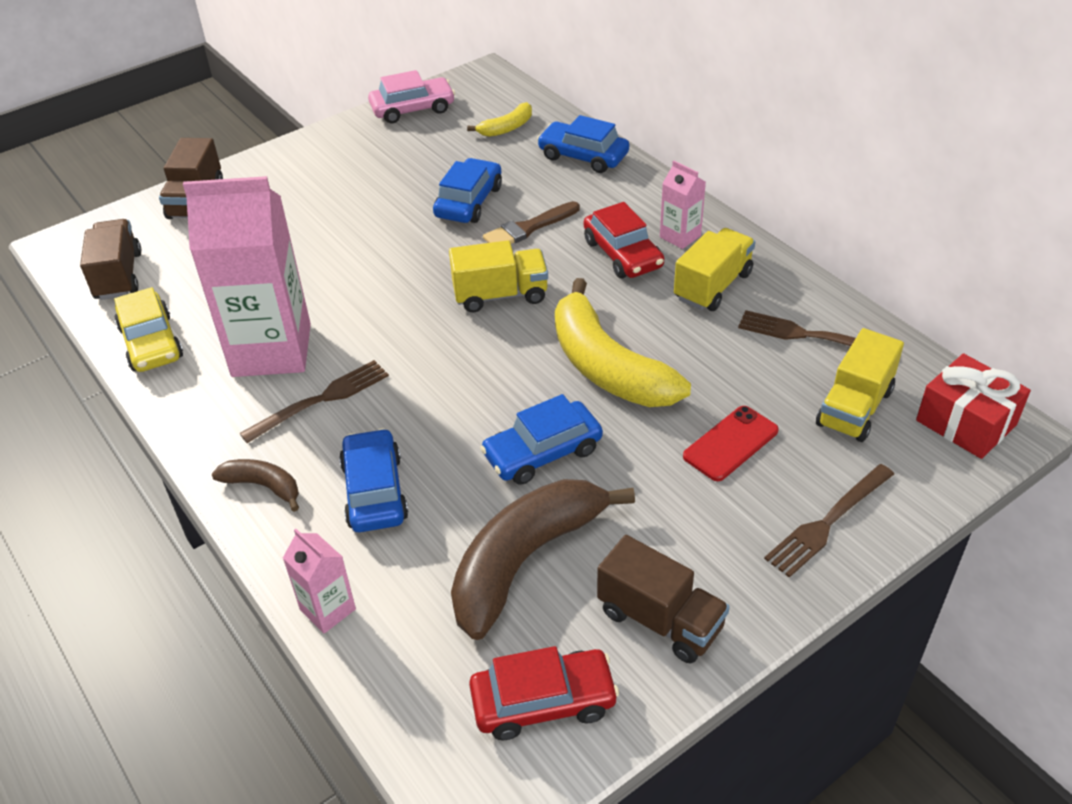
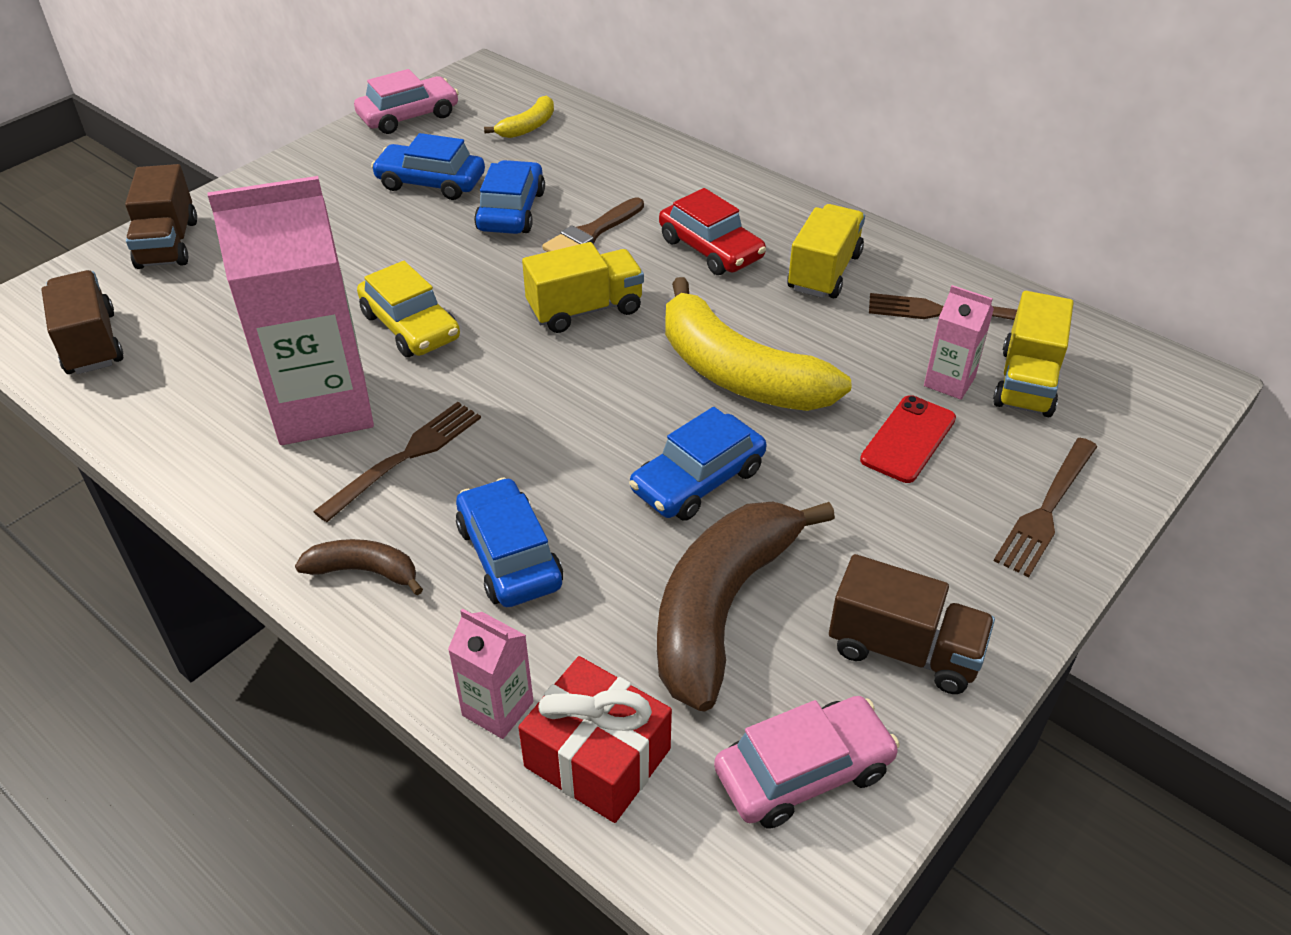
camera: 15 degrees left, 0 degrees up
yellow car [114,287,183,372] -> yellow car moved to [357,261,460,357]
red car [469,646,619,740] -> pink car [714,696,900,829]
blue car [537,115,629,173] -> blue car moved to [371,133,485,200]
pink carton [660,161,706,249] -> pink carton moved to [924,285,994,400]
red gift [916,353,1031,459] -> red gift moved to [518,656,672,823]

